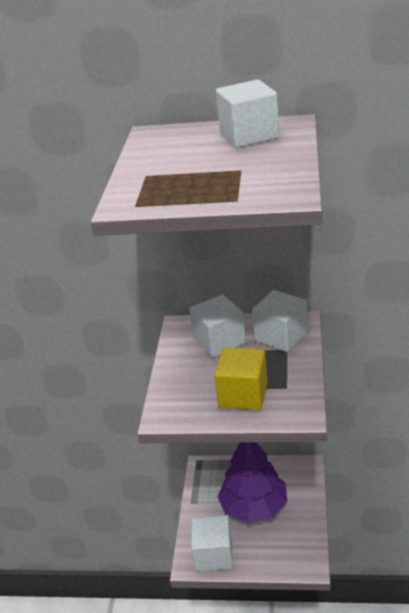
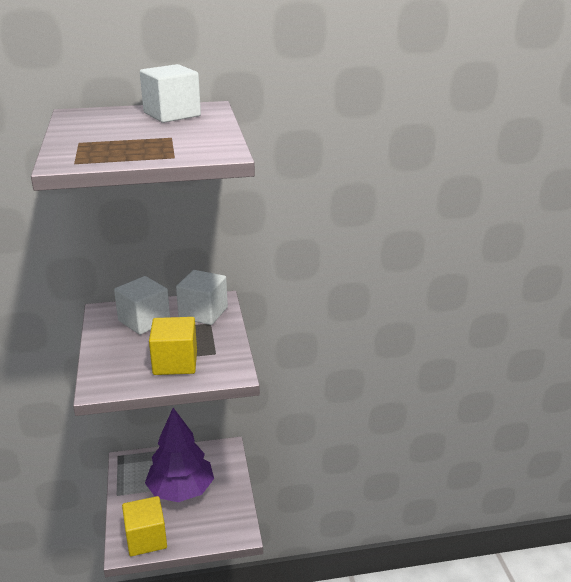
camera: 20 degrees left, 5 degrees down
white cube [191,515,233,572] -> yellow cube [122,496,167,556]

